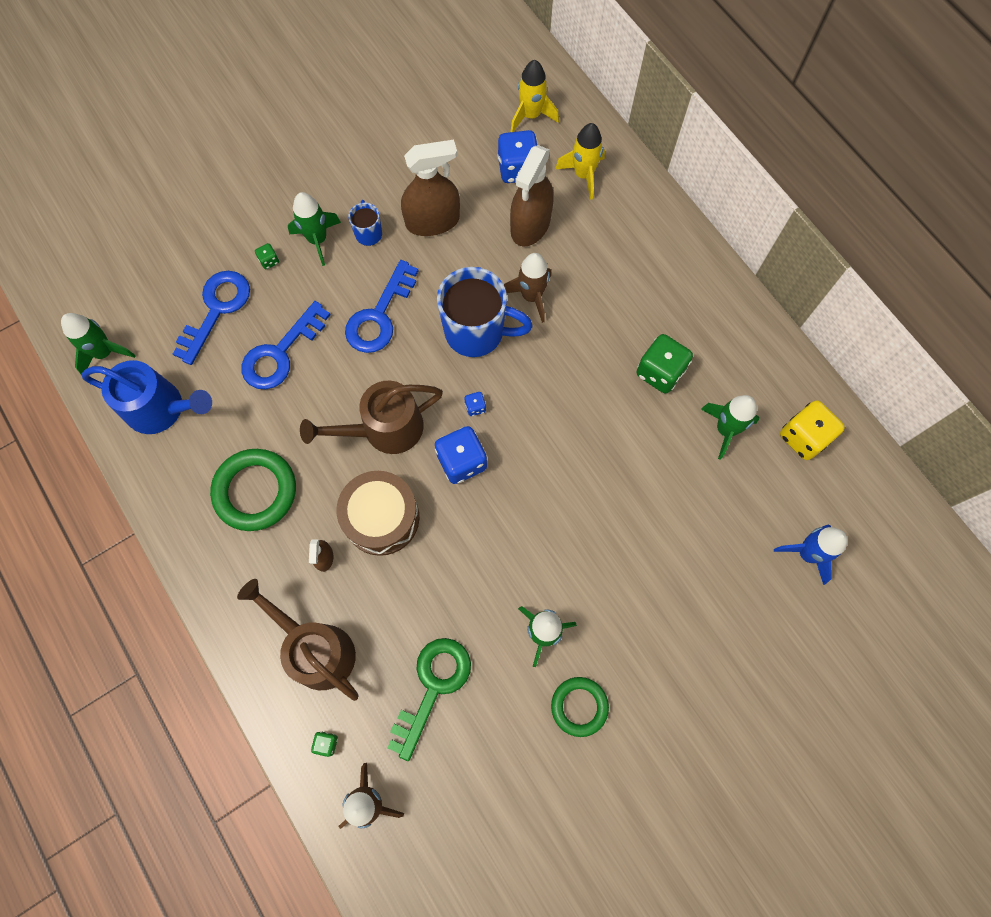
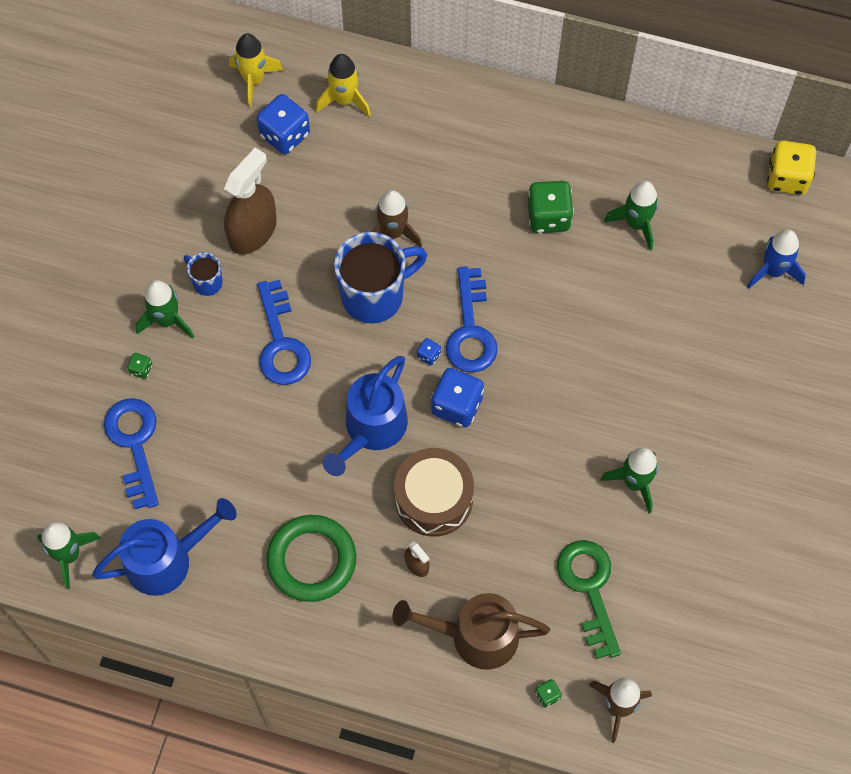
camera: 40 degrees left, 5 degrees down
blue key [241,301,330,389] -> blue key moved to [446,267,498,373]
brown watering can [300,381,443,454] -> blue watering can [323,356,408,476]
brown spray bottle [510,145,554,246] -> none
green ring [551,677,609,737] -> none
yellow dice [780,400,845,460] -> yellow dice moved to [767,141,816,195]

